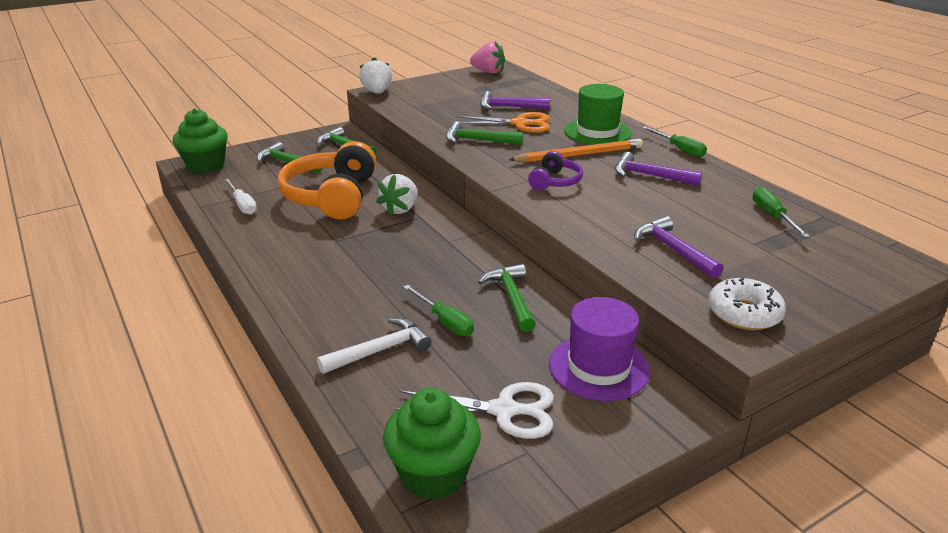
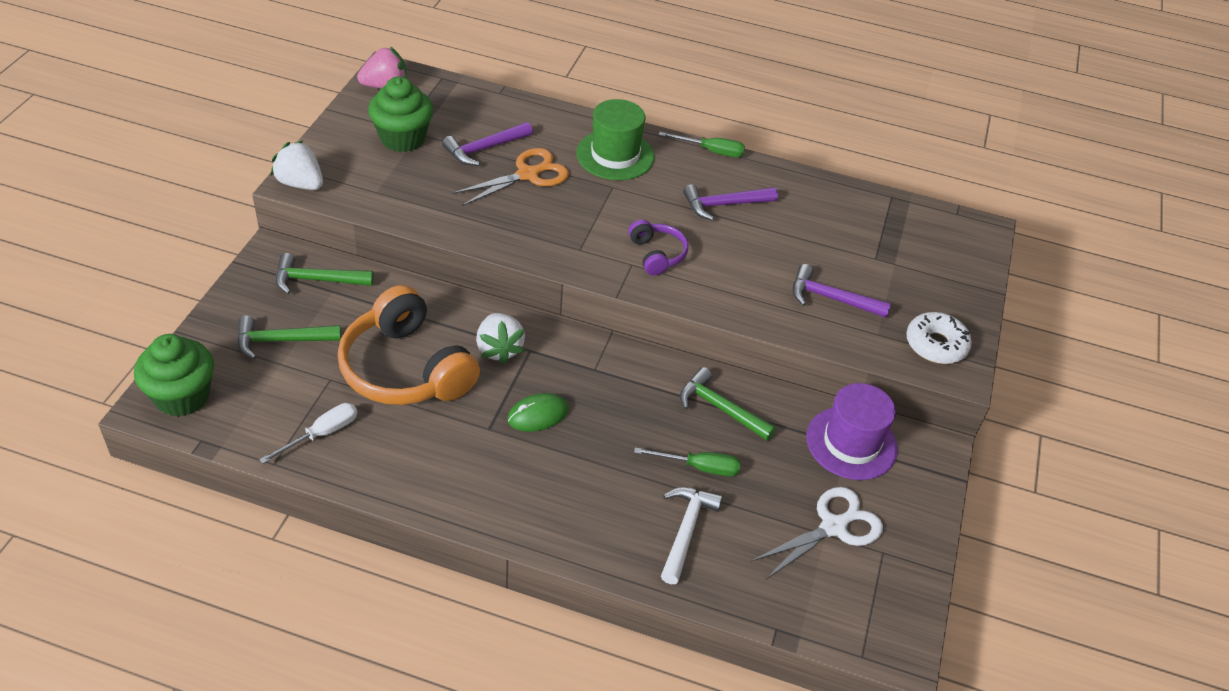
camera: 45 degrees left, 15 degrees up
white screwdriver [224,178,257,215] -> white screwdriver turned 60 degrees counterclockwise [259,403,357,464]
green cupcake [383,388,481,500] -> green cupcake moved to [368,76,433,152]
green hammer [446,121,523,145] -> none
orange pencil [509,139,643,162] -> none
green screwdriver [752,187,810,237] -> none
none -> green mouse [507,393,569,432]

